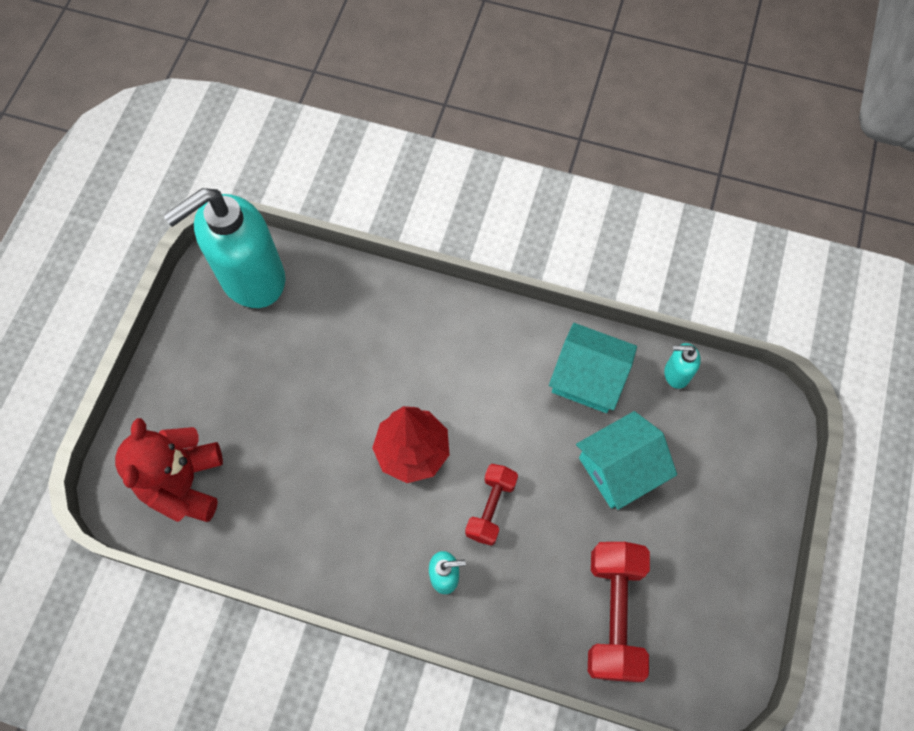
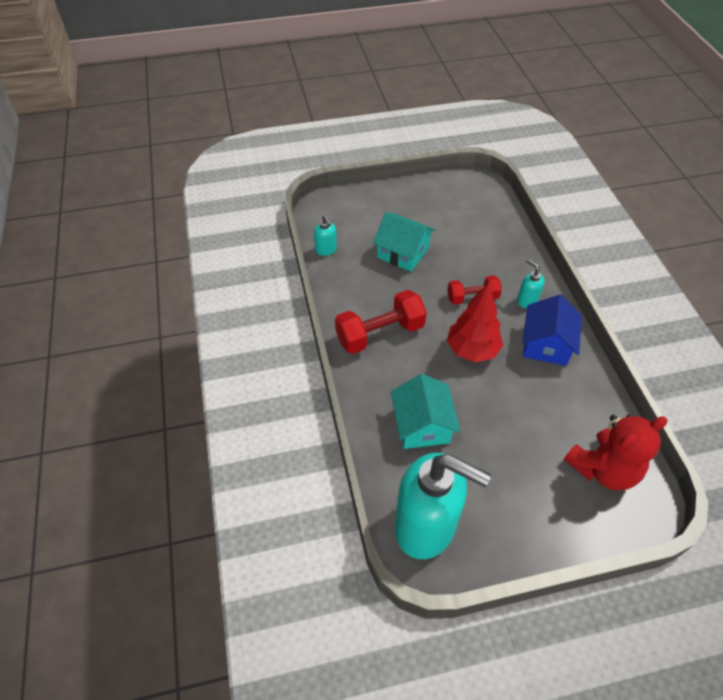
camera: 120 degrees left, 15 degrees down
turquoise house [549,323,637,413] -> turquoise house moved to [391,374,461,449]
red dumbbell [588,542,650,682] -> red dumbbell moved to [335,290,427,354]
none -> blue house [522,295,582,366]

